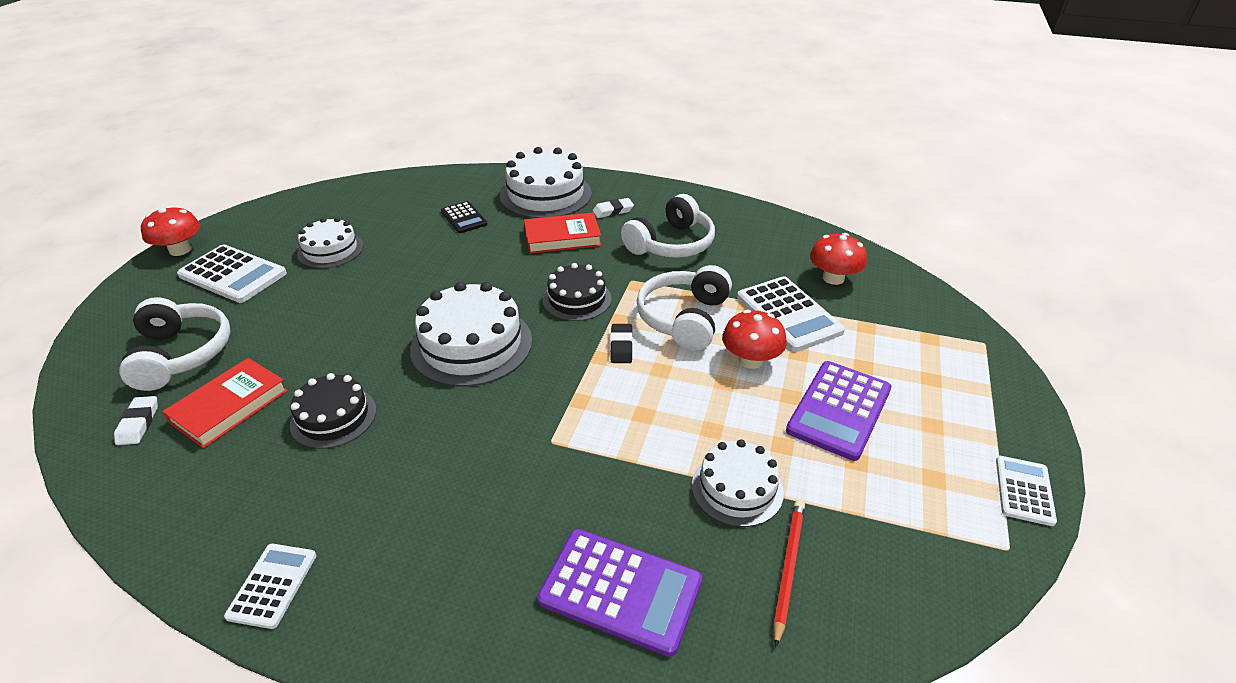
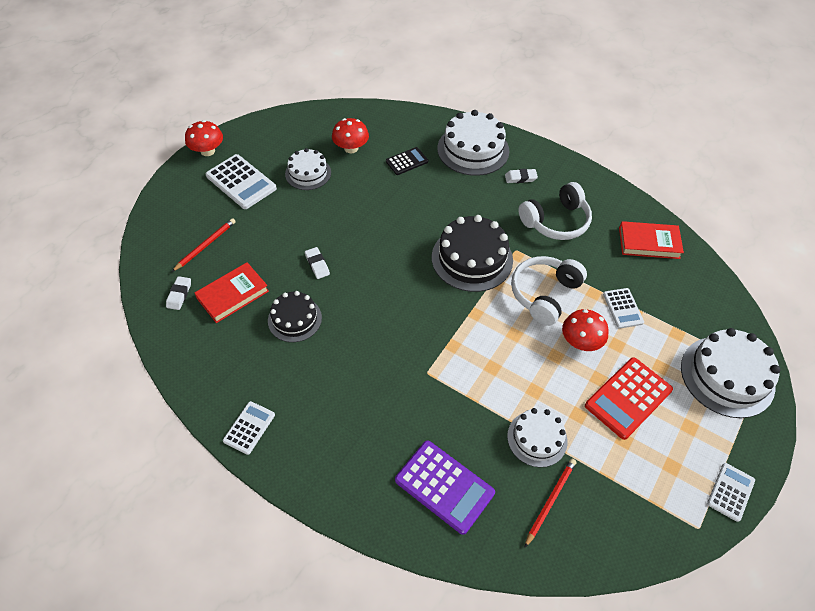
camera: 15 degrees right, 15 degrees up
white headphones [119,297,231,391] -> red pencil [172,218,236,272]
white cake [410,282,532,387] -> white cake moved to [681,328,780,418]
black calculator [441,201,488,233] -> black calculator turned 105 degrees counterclockwise [386,147,428,175]
red book [524,213,601,254] -> red book moved to [619,221,684,259]
black cake [543,263,612,321] -> black cake [432,215,513,292], size x1.62
black eraser [610,324,633,363] -> none
white calculator [737,276,845,352] -> white calculator [603,288,644,328], size x0.59
purple calculator [786,361,892,461] -> red calculator [585,357,673,440]
red mushroom [810,233,867,285] -> red mushroom moved to [332,118,369,153]
none -> white eraser [305,247,330,279]

